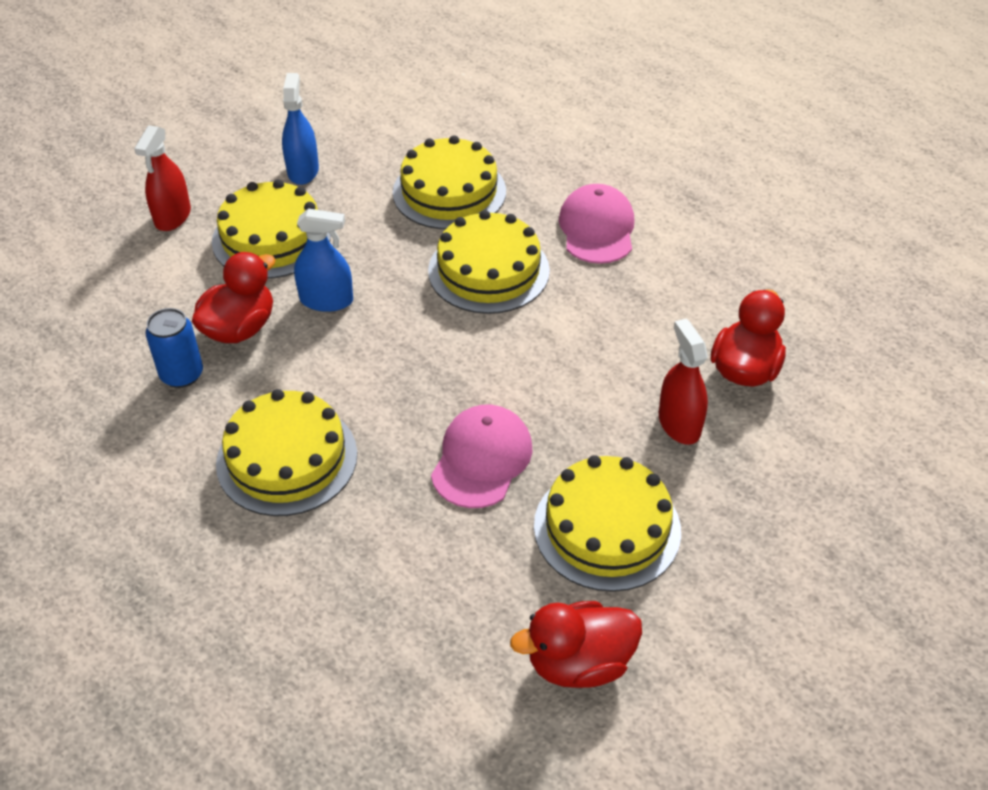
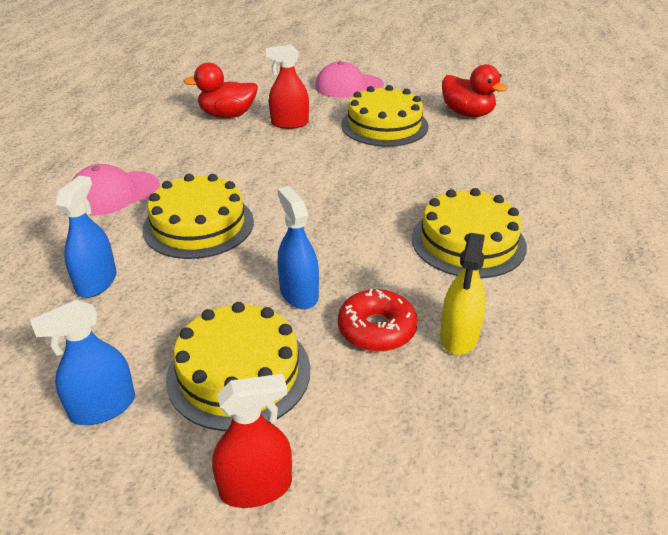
camera: 120 degrees left, 10 degrees down
blue can [145,308,203,388] -> yellow spray bottle [440,233,486,355]
red duck [192,252,276,343] -> red donut [338,289,418,352]
yellow cake [393,135,506,229] -> blue spray bottle [56,176,117,298]
pink cap [431,405,532,508] -> pink cap moved to [315,61,384,98]
red spray bottle [659,318,708,445] -> red spray bottle turned 45 degrees clockwise [266,45,309,129]

